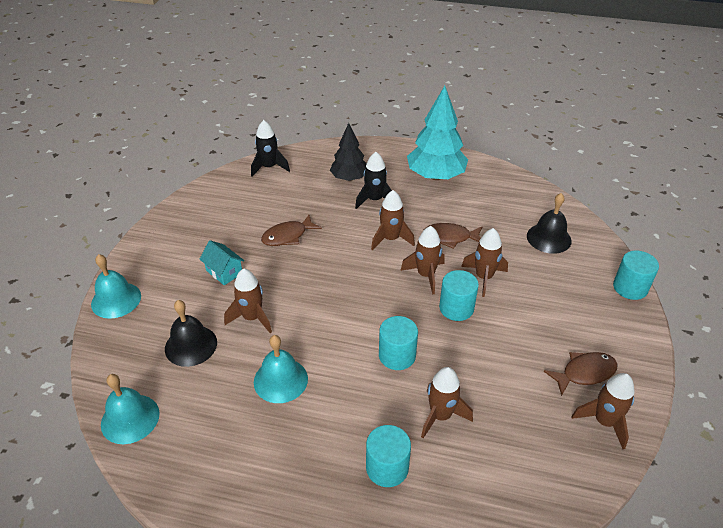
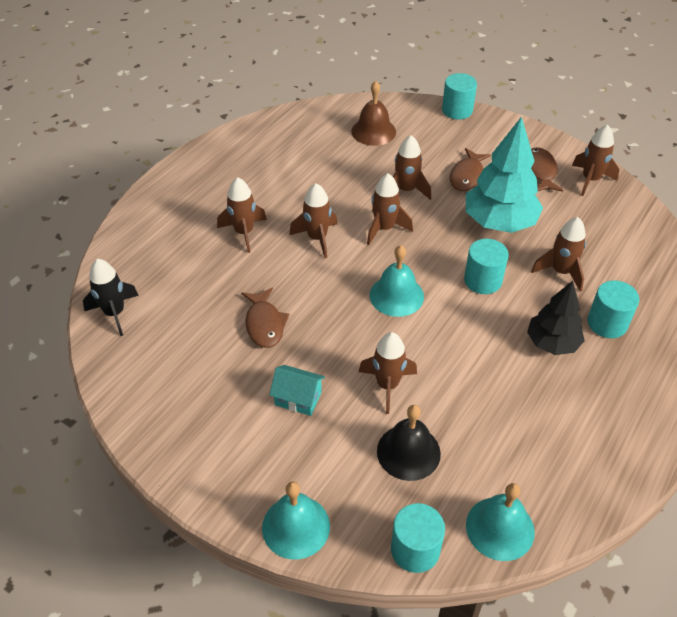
camera: 70 degrees left, 5 degrees up
turquoise house [199,240,244,285] -> turquoise house turned 45 degrees clockwise [269,365,325,416]
turquoise bell [254,335,308,403] -> turquoise bell moved to [369,245,424,317]
black tree [330,123,367,181] -> black tree moved to [527,281,585,355]
black rocket [355,152,392,209] -> brown rocket [217,177,267,253]
turquoise tree [407,86,468,180] -> turquoise tree moved to [466,116,543,233]
brown fish [423,223,483,249] -> brown fish moved to [450,148,491,191]
turquoise cylinder [439,270,479,321] -> turquoise cylinder moved to [391,503,445,573]
black bell [527,193,572,254] -> brown bell [351,81,396,146]

